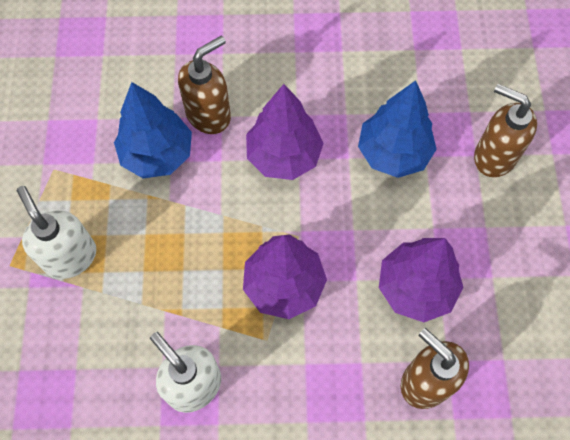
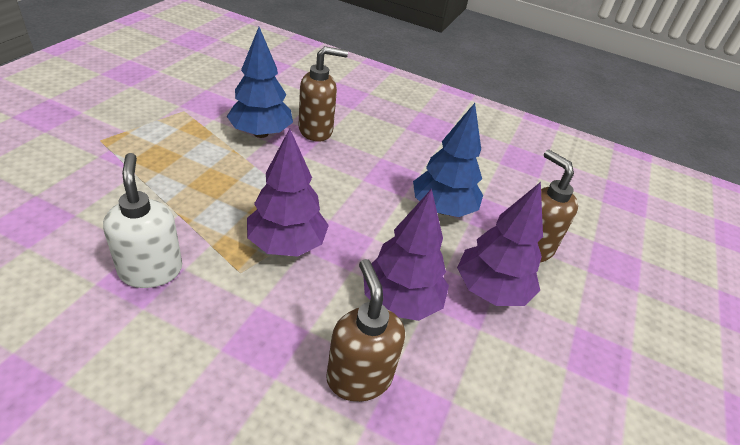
camera: 20 degrees right, 25 degrees down
white soap dispenser [17,186,96,279] -> none
purple tree [246,84,324,180] -> purple tree moved to [457,182,543,306]

